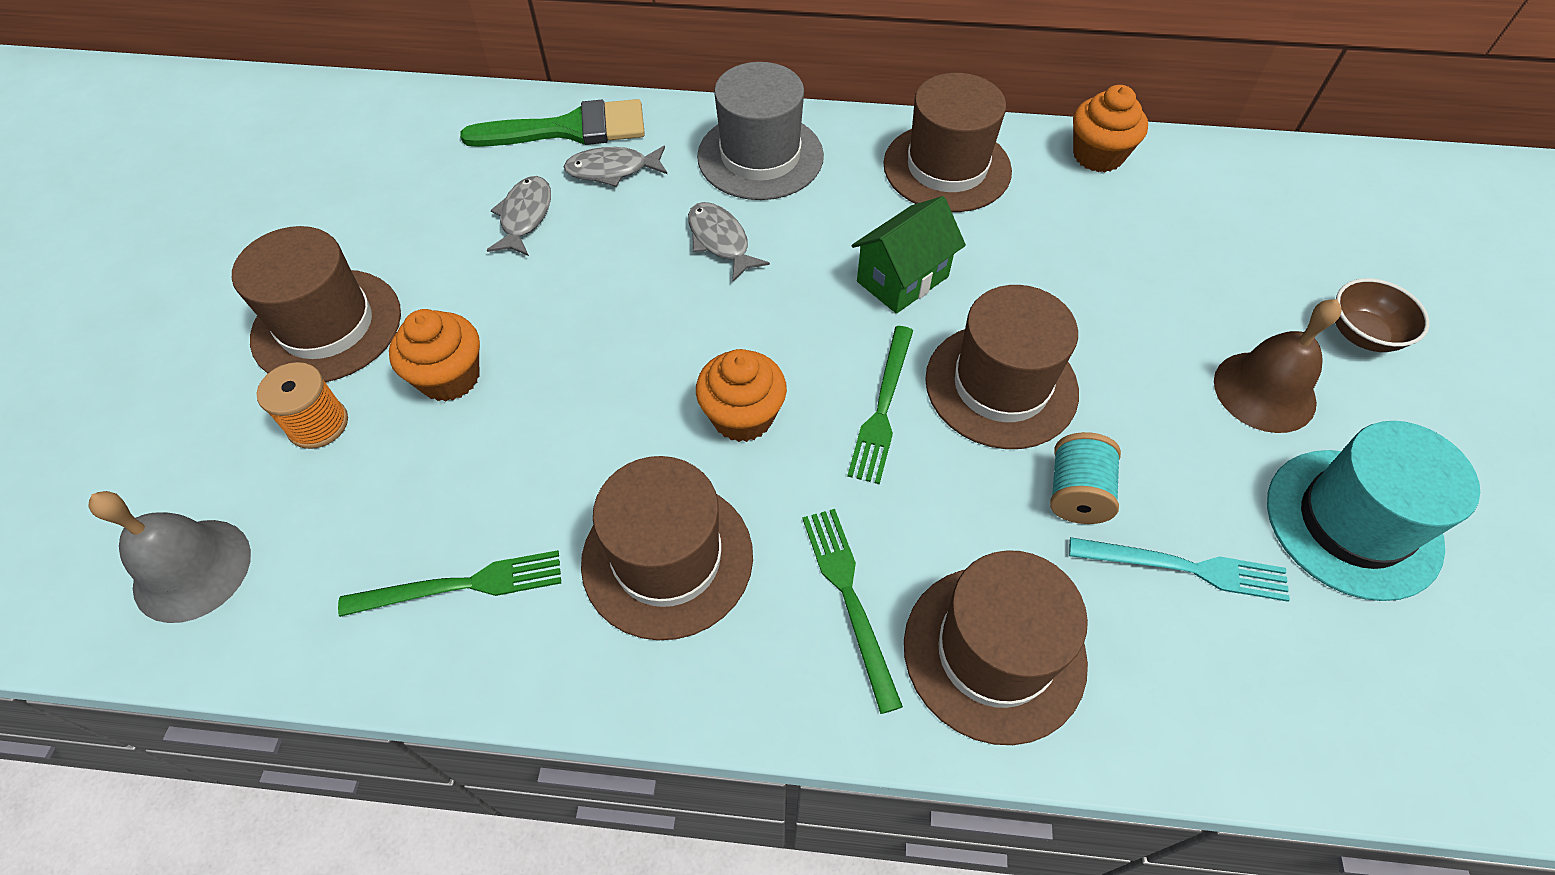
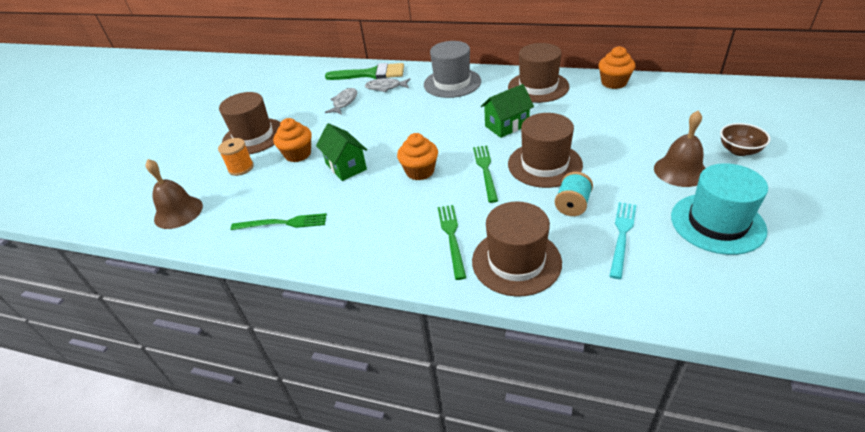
camera: 15 degrees right, 15 degrees down
grey bell [89,491,251,623] -> brown bell [145,159,203,229]
brown hat [581,456,753,640] -> none
grey fish [688,202,770,281] -> none
green fork [847,326,913,484] -> green fork turned 150 degrees clockwise [473,145,498,203]
turquoise fork [1069,537,1290,602] -> turquoise fork turned 90 degrees counterclockwise [610,202,636,279]
none -> green house [316,123,367,181]

